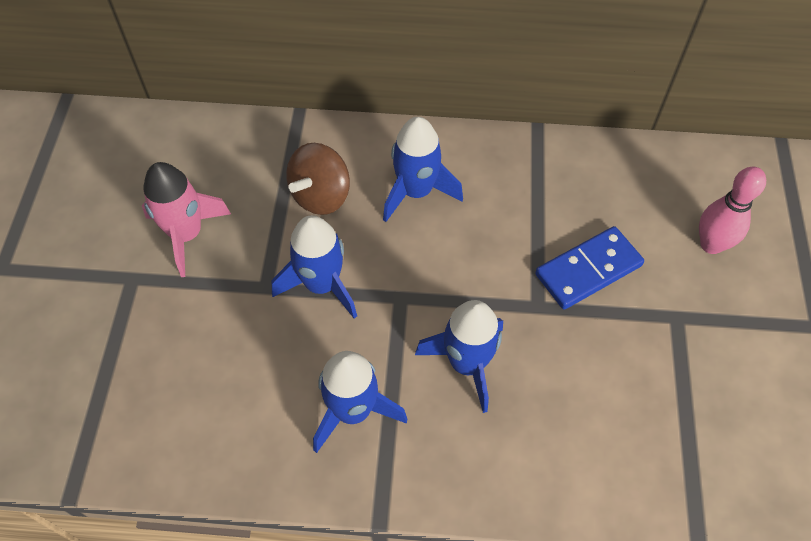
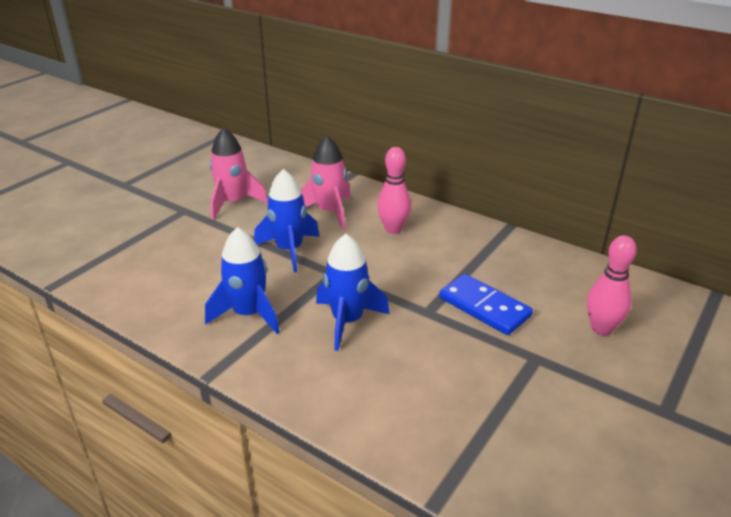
camera: 30 degrees right, 25 degrees down
brown spinning top [286,143,350,215] -> pink rocket [301,136,351,229]
blue rocket [383,117,463,222] -> pink bowling pin [377,147,411,234]
blue domino [535,226,644,310] -> blue domino turned 45 degrees clockwise [439,274,533,335]

